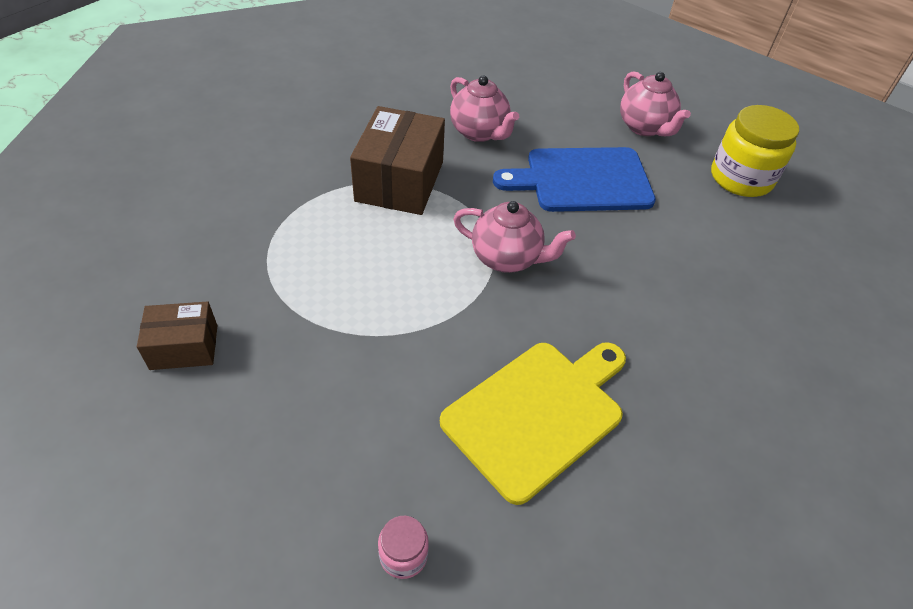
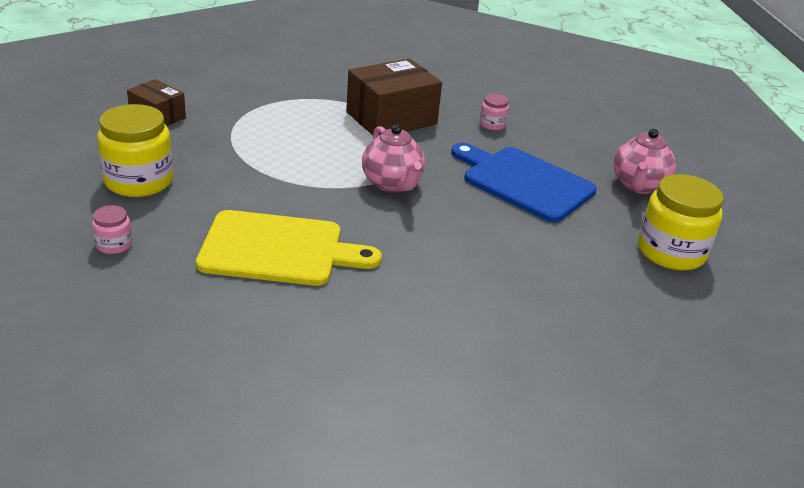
camera: 45 degrees right, 15 degrees down
pink teapot [450,76,519,142] -> pink jar [480,94,509,130]
none -> yellow jar [97,104,173,197]

